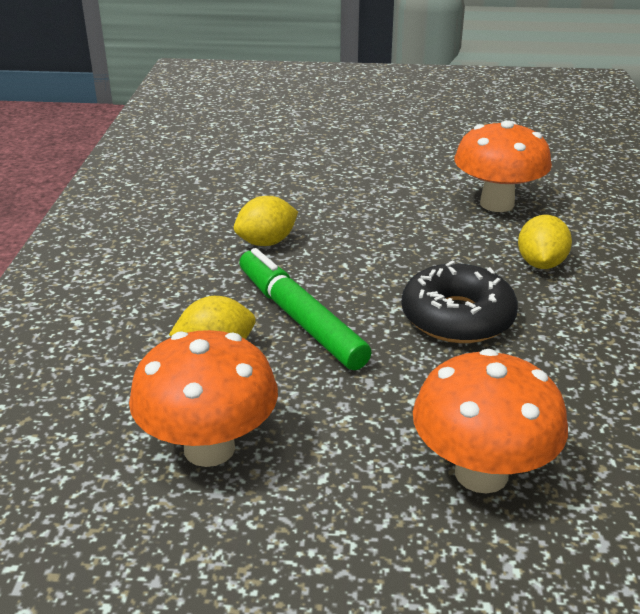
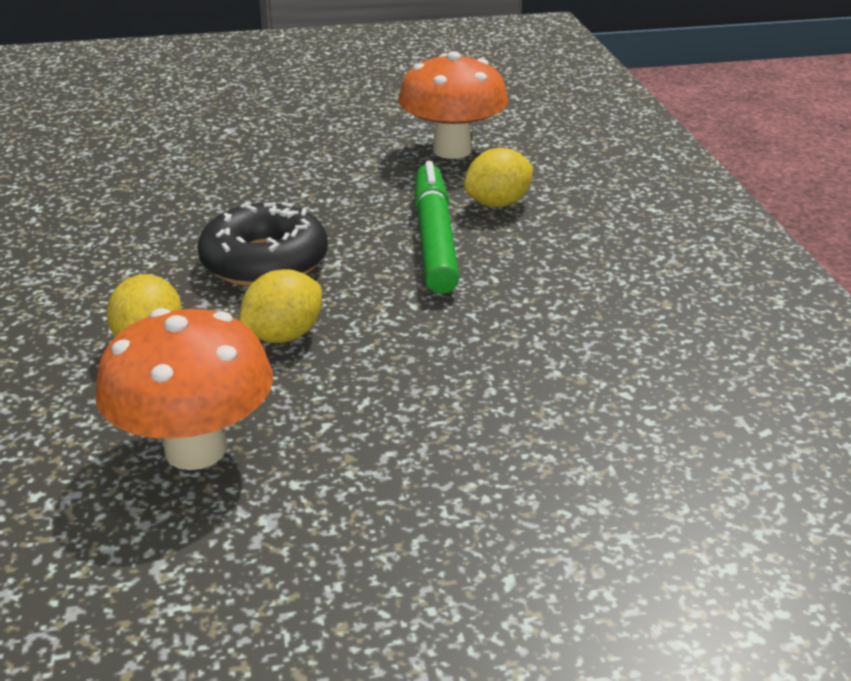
camera: 165 degrees right, 0 degrees up
yellow lemon [234,196,298,246] -> yellow lemon moved to [239,269,322,343]
green marker [239,248,371,370] -> green marker turned 135 degrees counterclockwise [414,161,459,294]
orange mushroom [413,349,568,494] -> none

